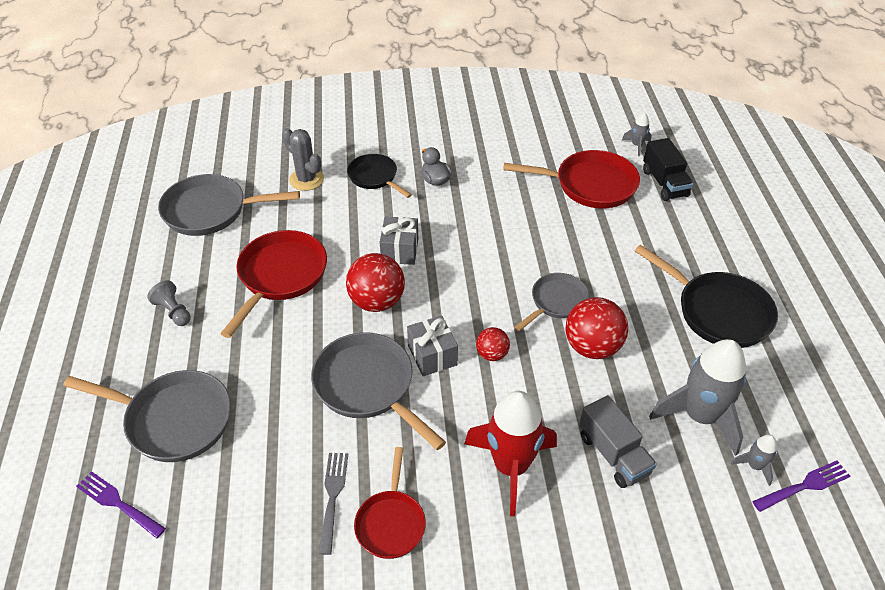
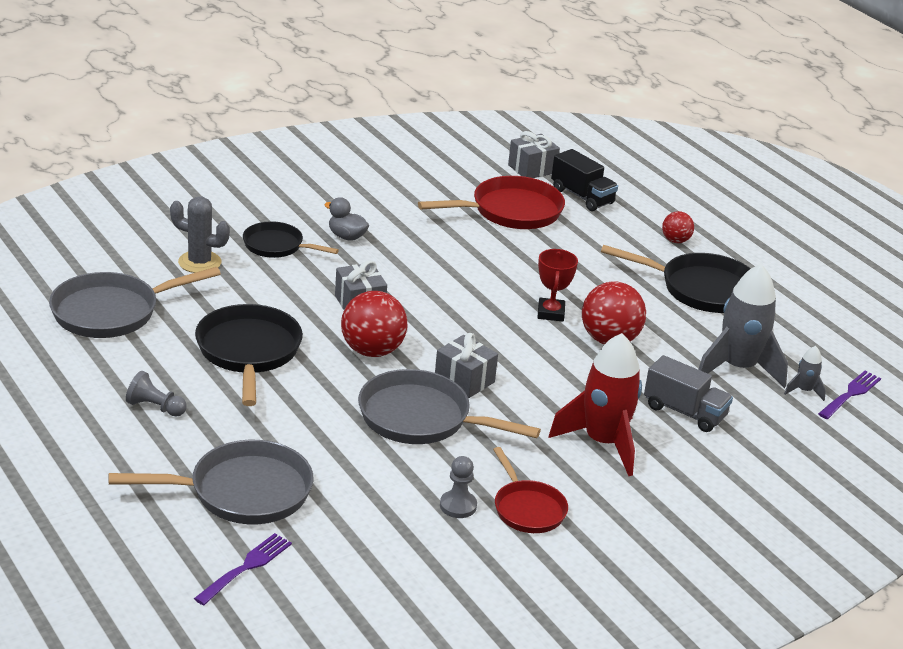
camera: 30 degrees left, 15 degrees down
purple fork [76,471,166,539] -> purple fork turned 120 degrees clockwise [194,533,292,605]
red pan [220,230,327,338] -> black pan [195,304,303,406]
grey fork [318,453,348,555] -> grey pawn [440,456,477,518]
red ball [476,327,510,361] -> red ball moved to [662,211,694,243]
grey pan [514,273,589,331] -> red trophy [538,249,578,322]
grey rocket [622,113,652,156] -> grey gift [508,131,560,178]

